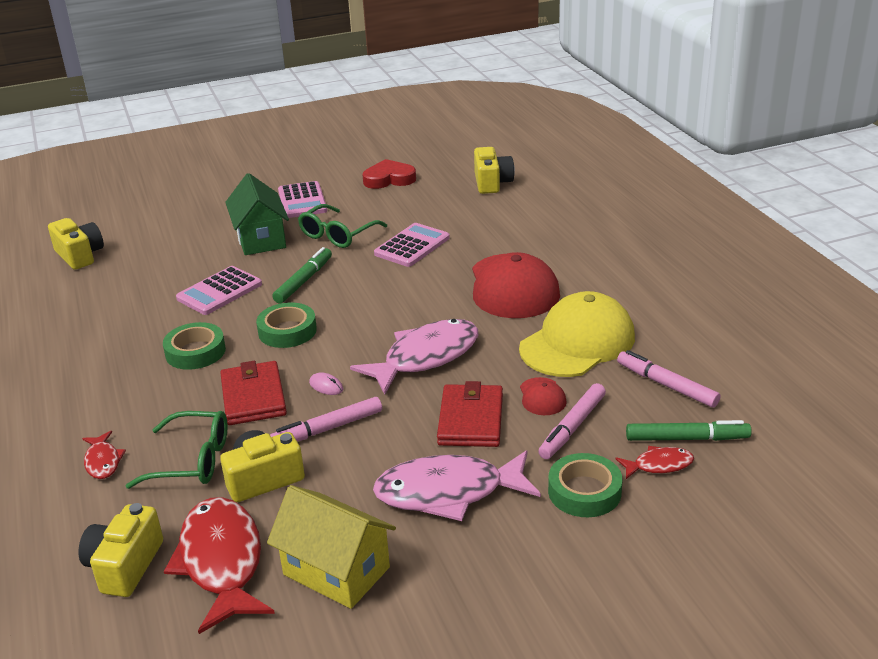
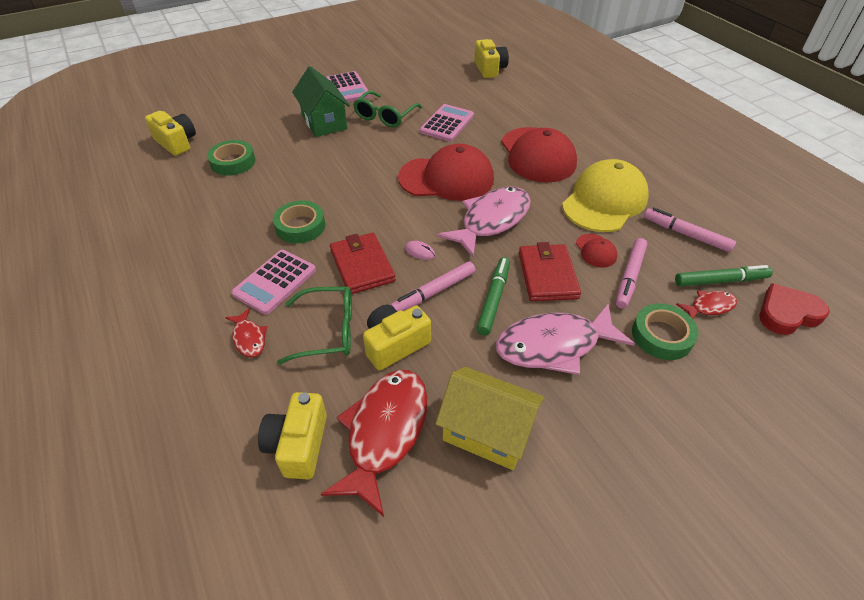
camera: 10 degrees left, 15 degrees up
red fish [164,497,275,634] -> red fish turned 45 degrees clockwise [321,370,428,517]
pink calculator [176,266,262,315] -> pink calculator moved to [231,250,316,315]
green tape [256,302,317,348] -> green tape moved to [207,140,255,176]
green marker [273,247,332,303] -> green marker moved to [476,257,510,335]
red heart [363,159,416,189] -> red heart moved to [759,283,830,335]
none -> red cap [398,144,494,201]

